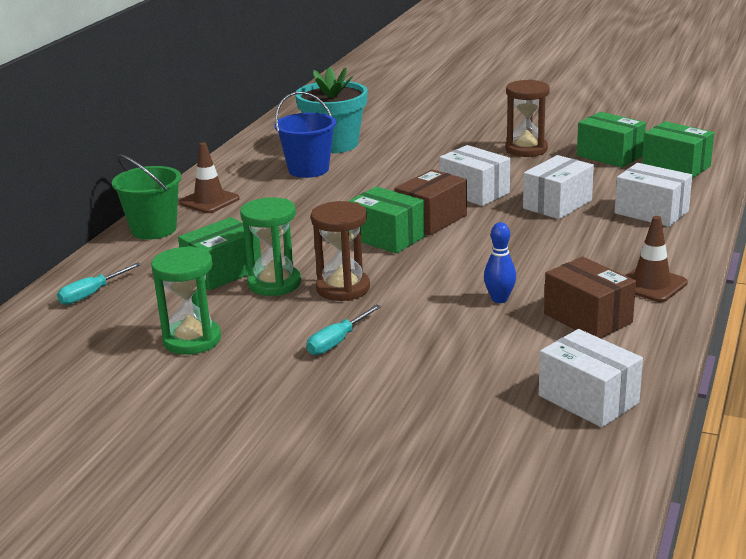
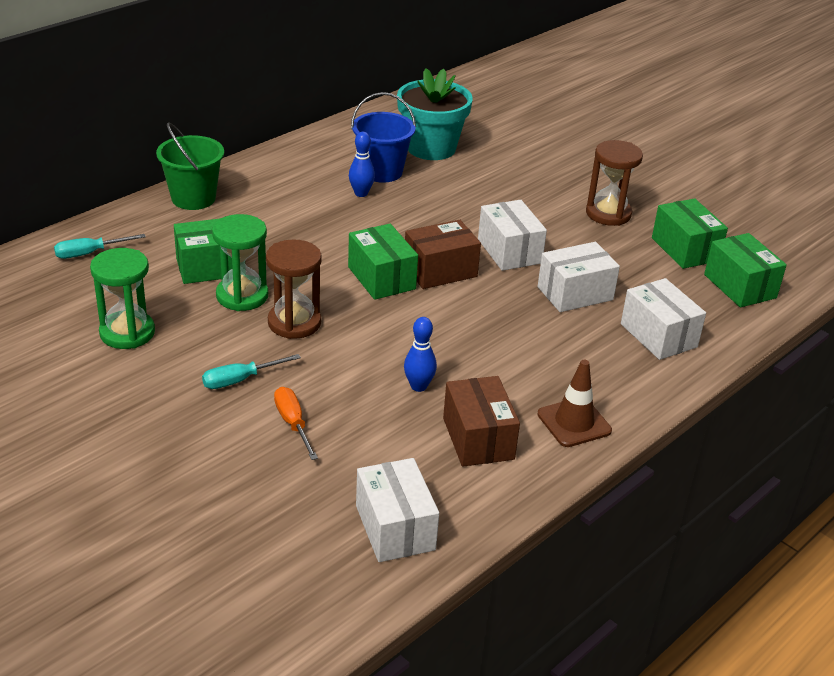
camera: 20 degrees right, 10 degrees up
brown traffic cone [179,142,240,213] -> none
none -> orange screwdriver [274,387,318,460]
none -> blue bowling pin [349,132,375,197]

